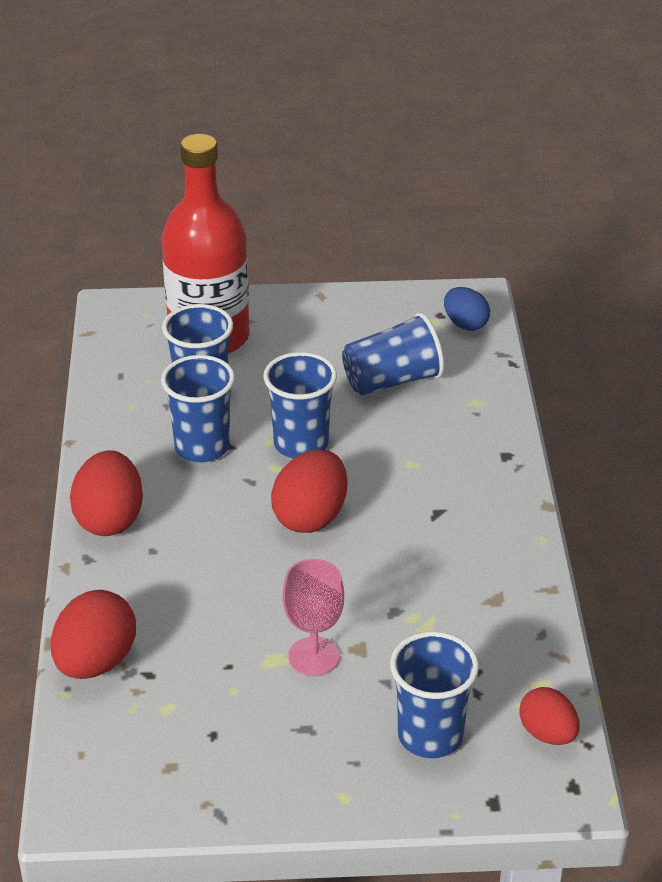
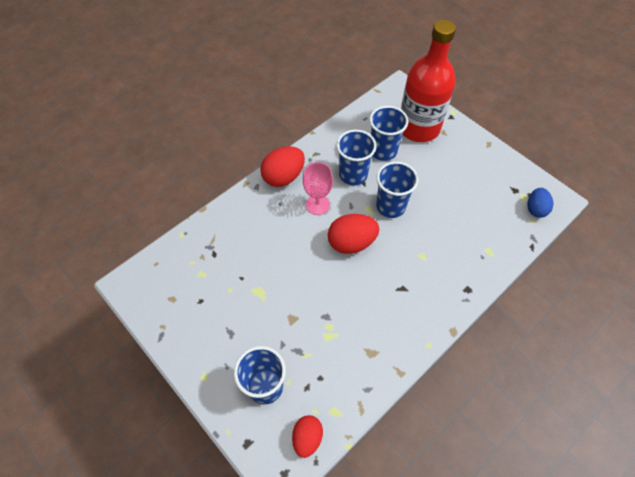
camera: 50 degrees right, 20 degrees up
red egg [51,590,136,679] -> none
pink goblet [283,559,344,676] -> pink goblet moved to [303,162,333,215]
blue cup [342,312,444,395] -> none

